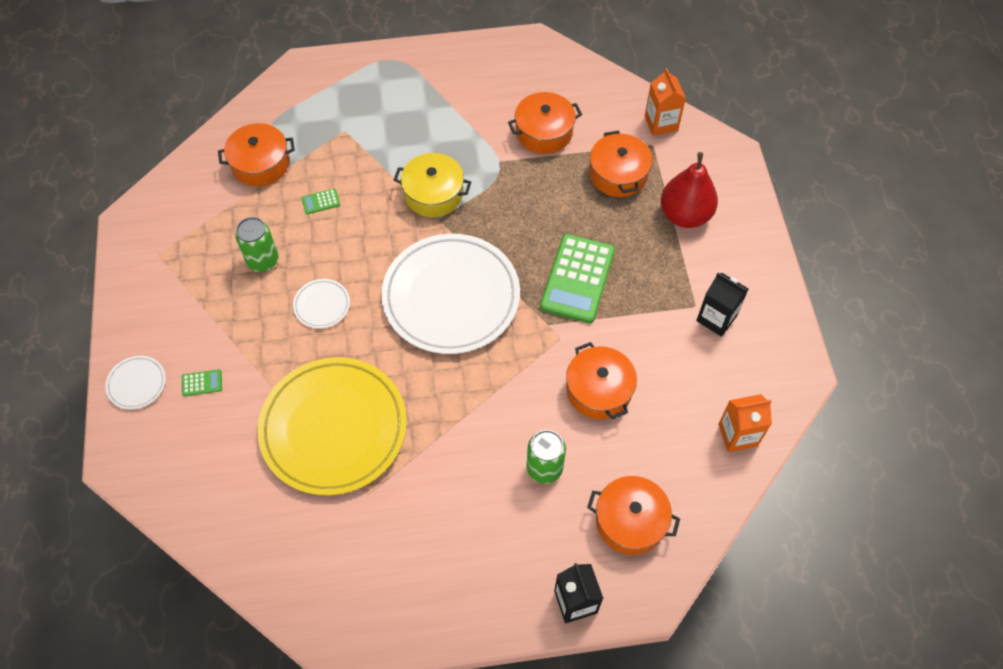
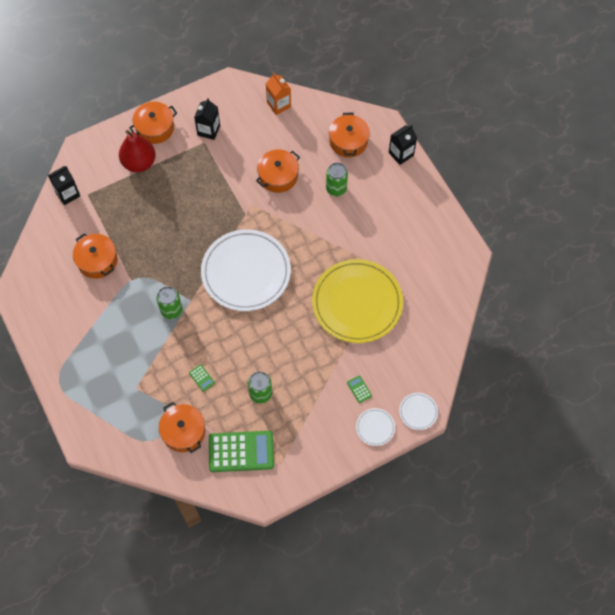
camera: 110 degrees left, 5 degrees up
white plate [293,279,350,328] -> white plate moved to [399,393,438,430]
yellow pot [394,153,471,217] -> green can [156,286,182,319]
green calculator [540,234,615,323] -> green calculator moved to [209,431,274,472]
orange pot [590,130,653,197] -> orange pot moved to [129,102,177,144]
orange carton [645,68,686,136] -> black carton [48,166,80,205]

